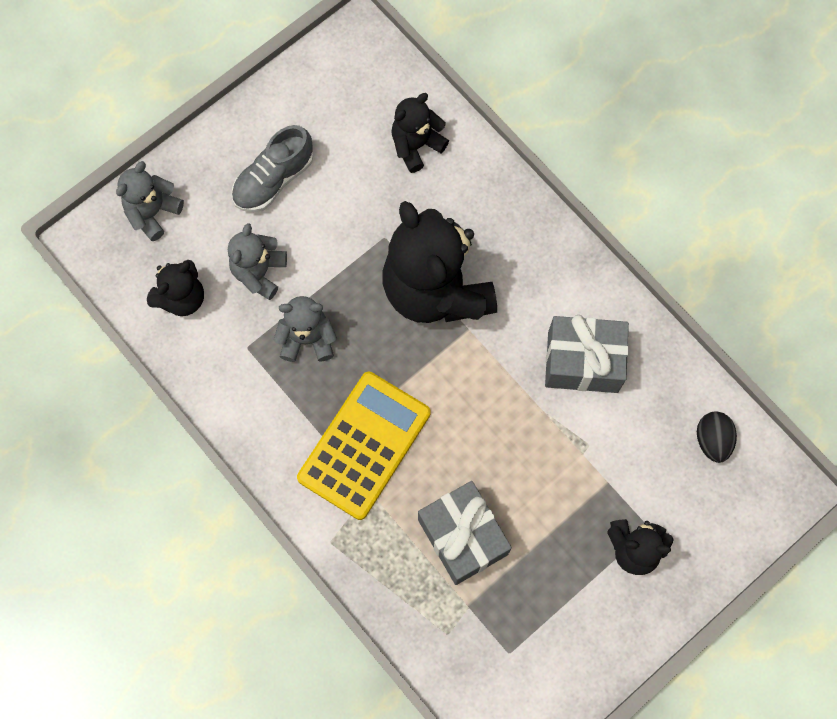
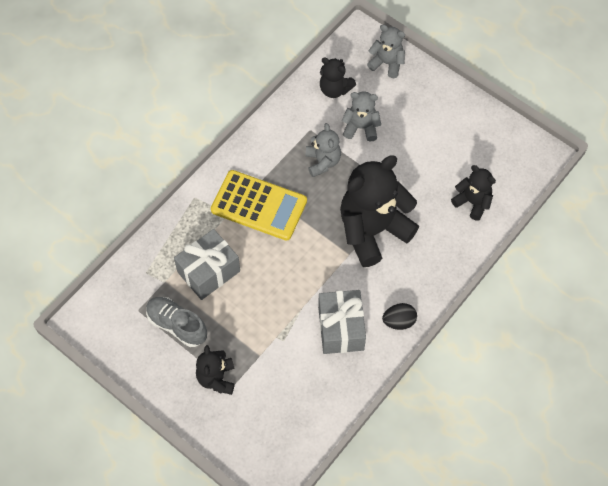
camera: 80 degrees right, 10 degrees down
grey shoe [232,125,313,212] -> grey shoe moved to [146,297,207,347]
black egg [697,411,737,463] -> black egg moved to [382,303,417,330]

